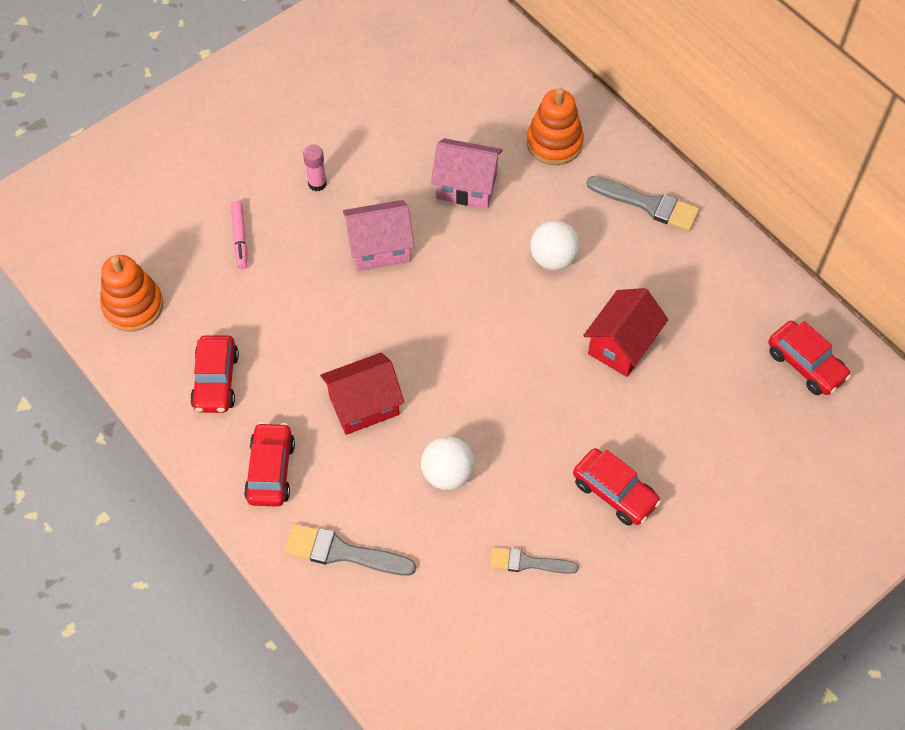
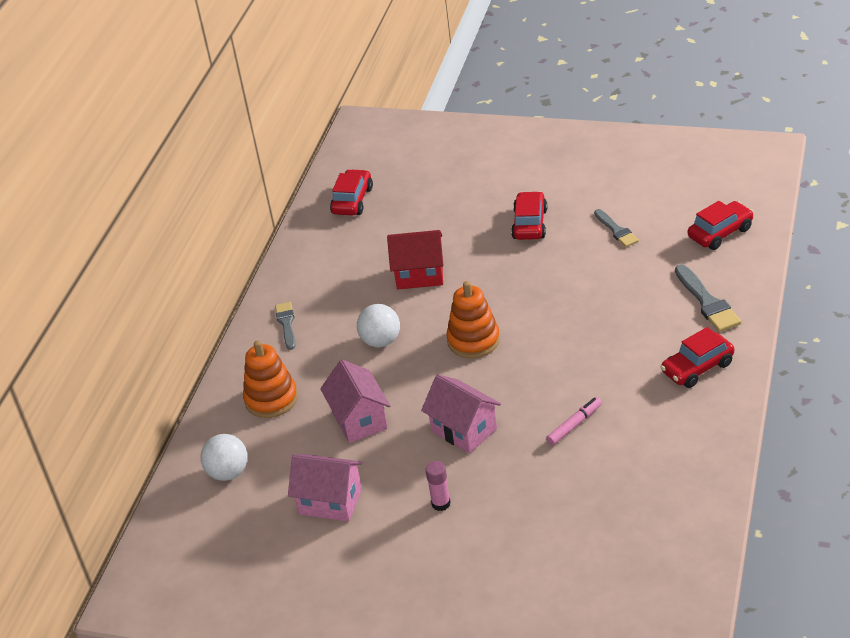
camera: 120 degrees left, 20 degrees down
orange stacking toy [100,255,163,331] -> orange stacking toy moved to [446,281,500,358]
red car [190,335,239,413] -> red car moved to [688,201,754,250]
pink marker [231,201,247,269] -> pink marker moved to [546,397,602,445]
red house [320,352,404,435] -> none
white ball [421,436,475,490] -> white ball moved to [201,434,248,481]
grey brush [586,176,700,231] -> grey brush [275,302,295,350], size x0.66
none -> pink house [288,454,363,522]

